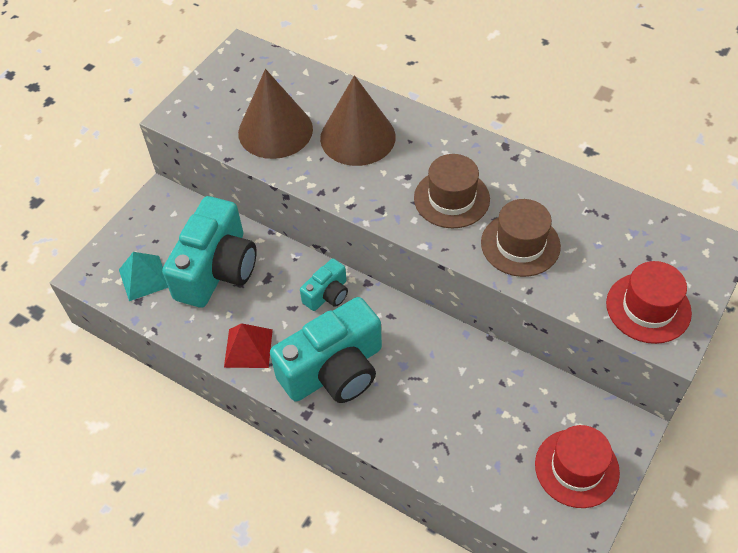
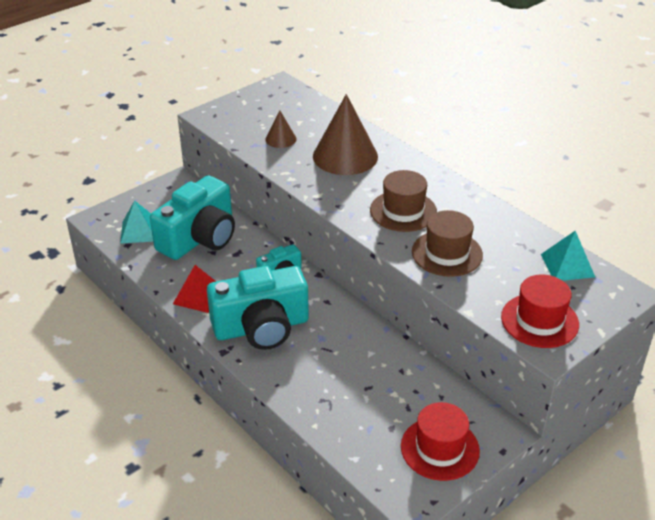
camera: 15 degrees right, 15 degrees down
brown cone [238,69,313,159] -> brown cone [265,110,296,148], size x0.49
none -> turquoise pyramid [541,231,595,281]

